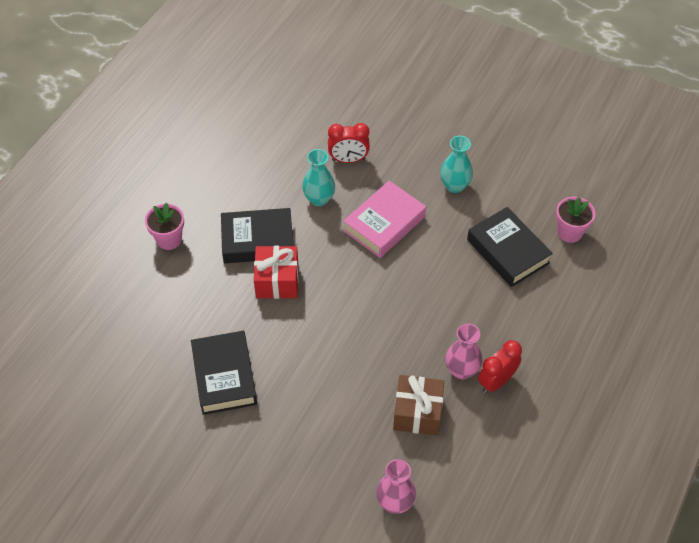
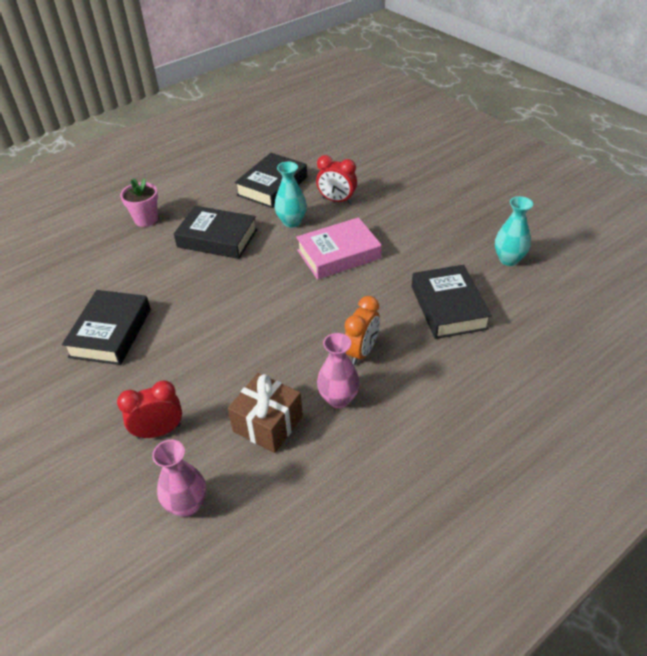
camera: 25 degrees right, 10 degrees down
red gift [254,246,298,299] -> none
turquoise vase [440,136,473,193] -> turquoise vase moved to [495,196,533,266]
red clock [478,340,522,393] -> red clock moved to [117,380,182,439]
pink flower pot [556,197,595,243] -> none
none -> black book [235,153,307,208]
none -> orange clock [345,296,380,365]

